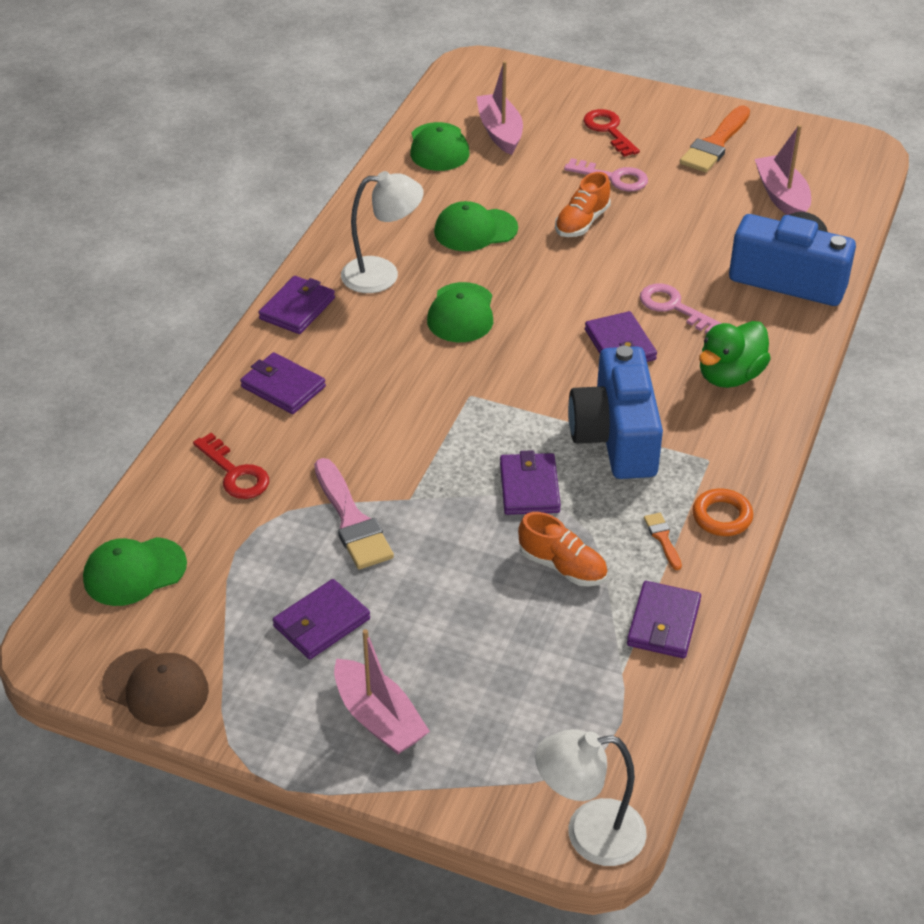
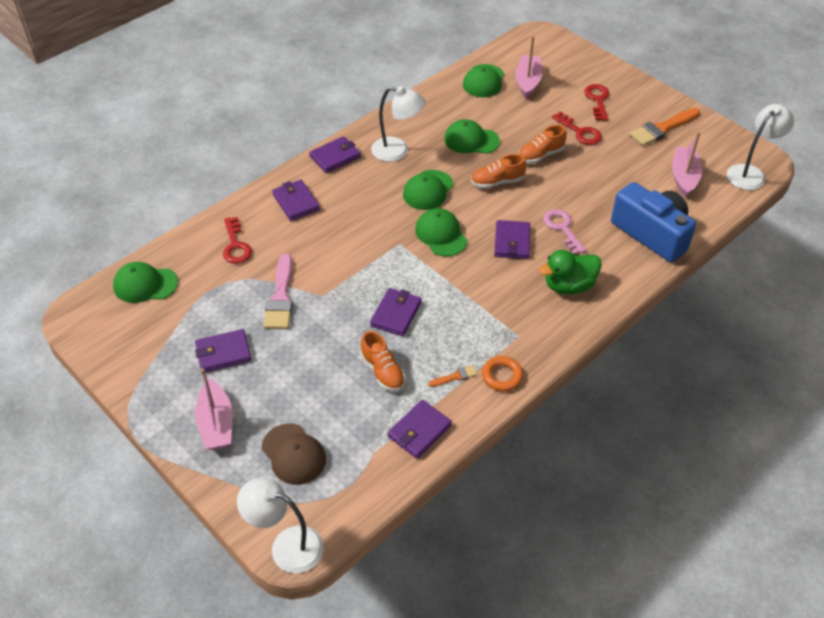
camera: 25 degrees right, 5 degrees up
brown cap [102,648,209,727] -> brown cap moved to [262,423,326,485]
pink key [564,158,648,191] -> red key [552,112,602,145]
blue camera [568,345,663,479] -> none
orange brush [644,513,682,570] -> orange brush turned 60 degrees clockwise [428,365,478,387]
none -> green cap [415,208,467,256]
none -> orange shoe [471,154,526,189]
none -> white lamp [727,104,794,190]

